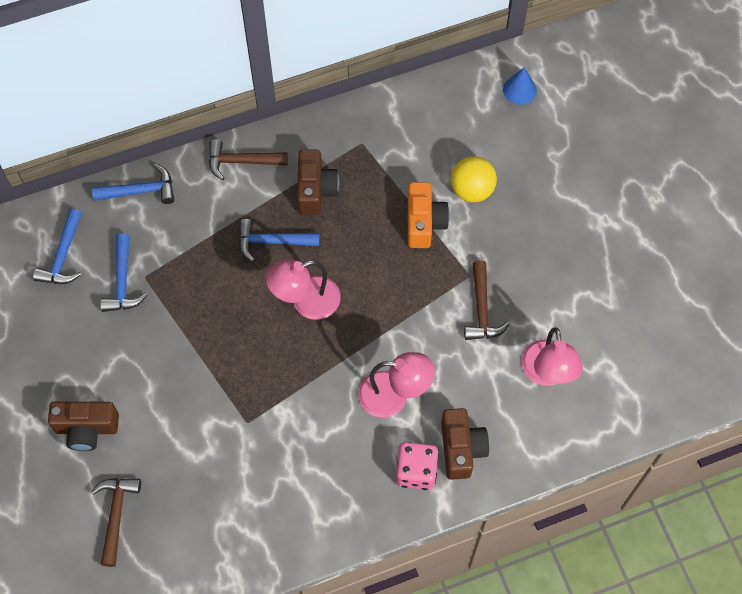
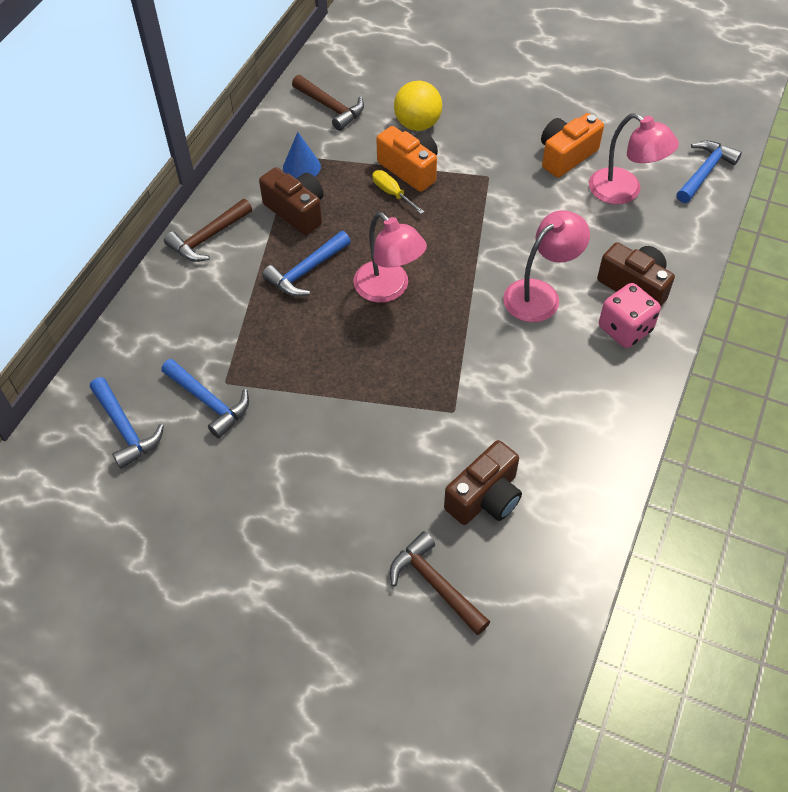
camera: 45 degrees left, 10 degrees down
brown camera [48,402,119,451] -> brown camera moved to [444,440,522,525]
blue hammer [92,164,174,204] -> blue hammer moved to [677,141,742,203]
pink lamp [266,259,341,320] -> pink lamp turned 60 degrees counterclockwise [353,212,427,303]
brown hammer [464,260,510,340] -> brown hammer moved to [292,75,364,131]
blue cone [503,67,537,105] -> blue cone moved to [283,132,321,178]
none -> yellow screwdriver [372,170,424,214]
none -> orange camera [541,113,604,178]

